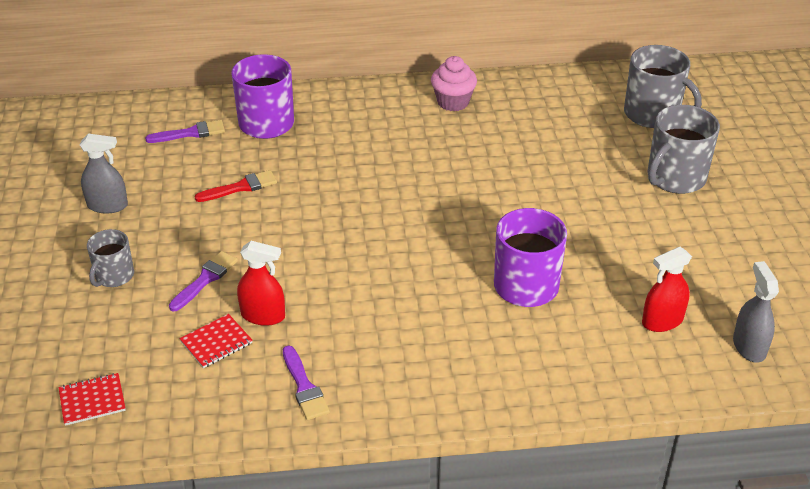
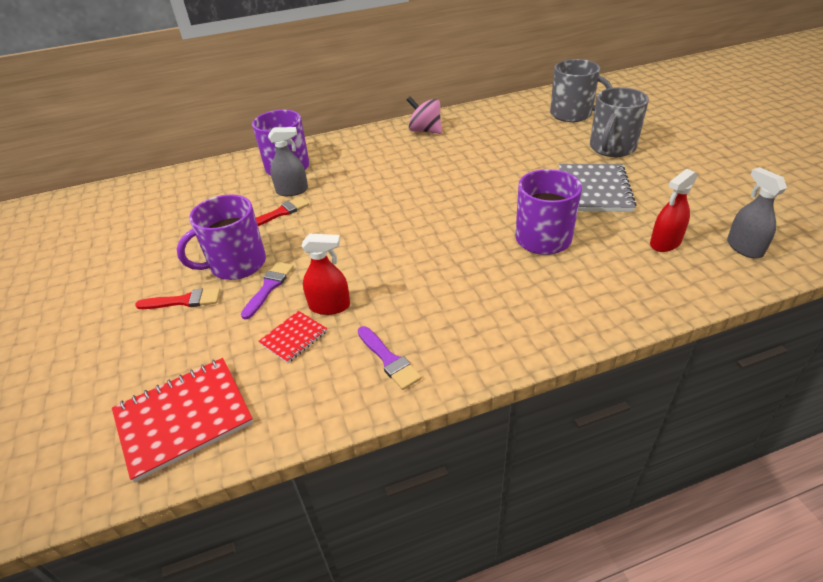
camera: 10 degrees left, 0 degrees up
red notebook [59,373,126,426] -> red notebook [112,358,253,483], size x1.91
grey spray bottle [80,134,128,213] -> grey spray bottle moved to [268,127,308,196]
grey mug [87,229,134,287] -> red brush [135,288,220,309]
purple brush [145,120,225,143] -> none
pink cupcake [431,56,477,111] -> pink spinning top [407,96,442,134]
none -> purple mug [177,194,266,280]
none -> grey notebook [559,164,637,212]

